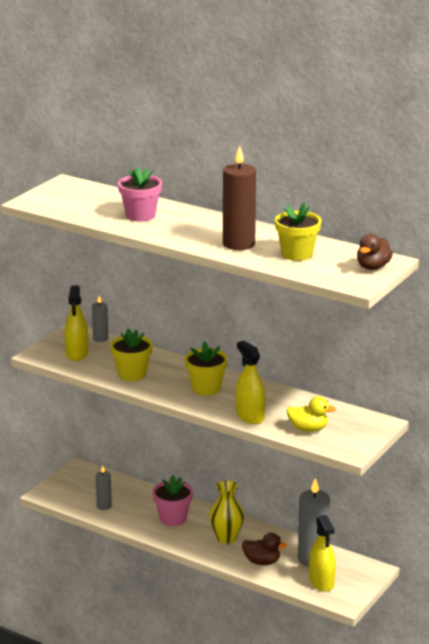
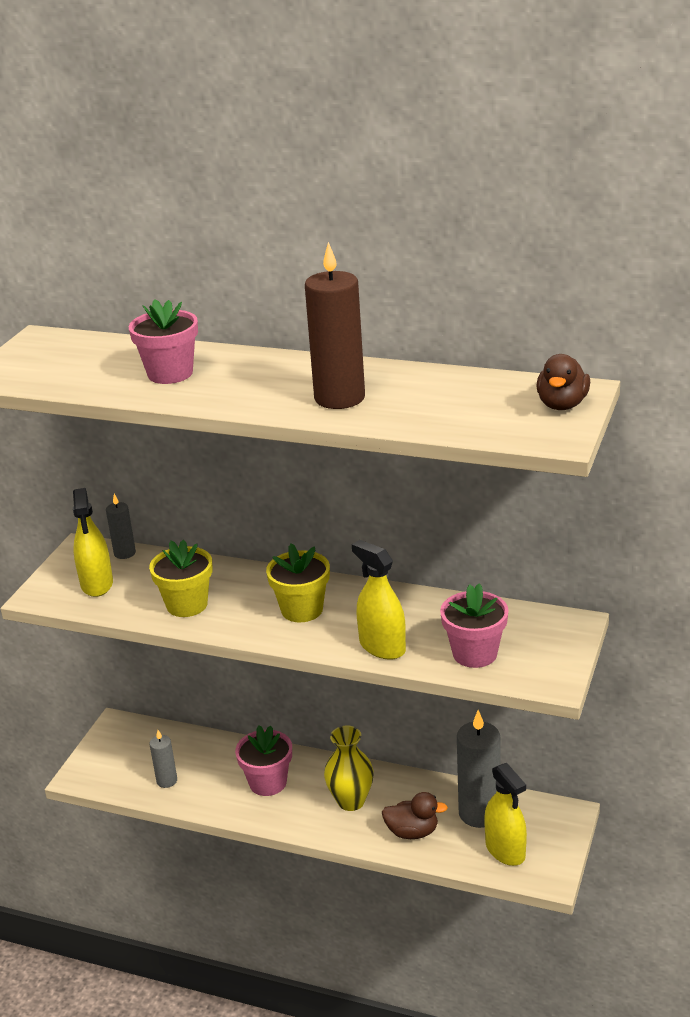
camera: 10 degrees left, 5 degrees up
yellow flower pot [275,202,322,261] -> none
yellow duck [287,396,336,432] -> pink flower pot [440,583,508,668]

